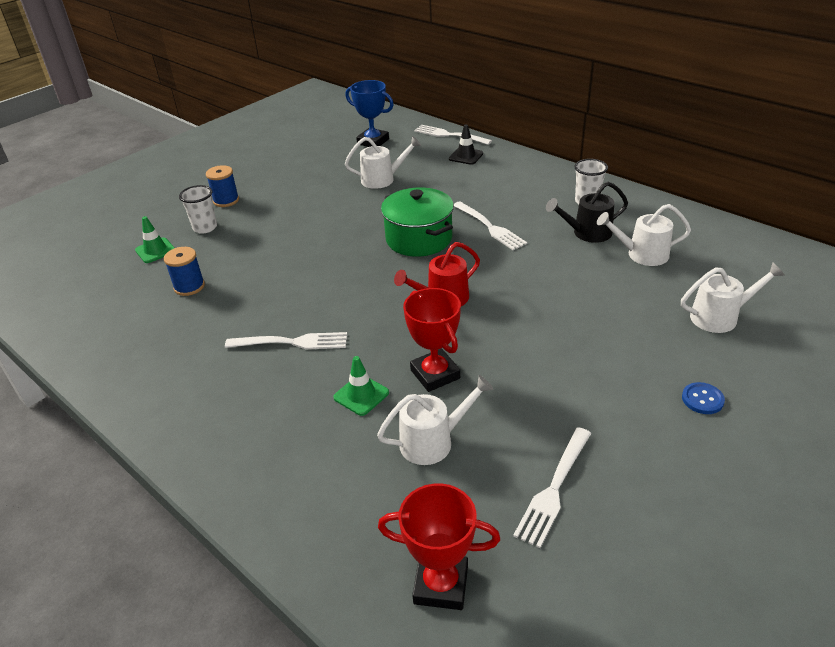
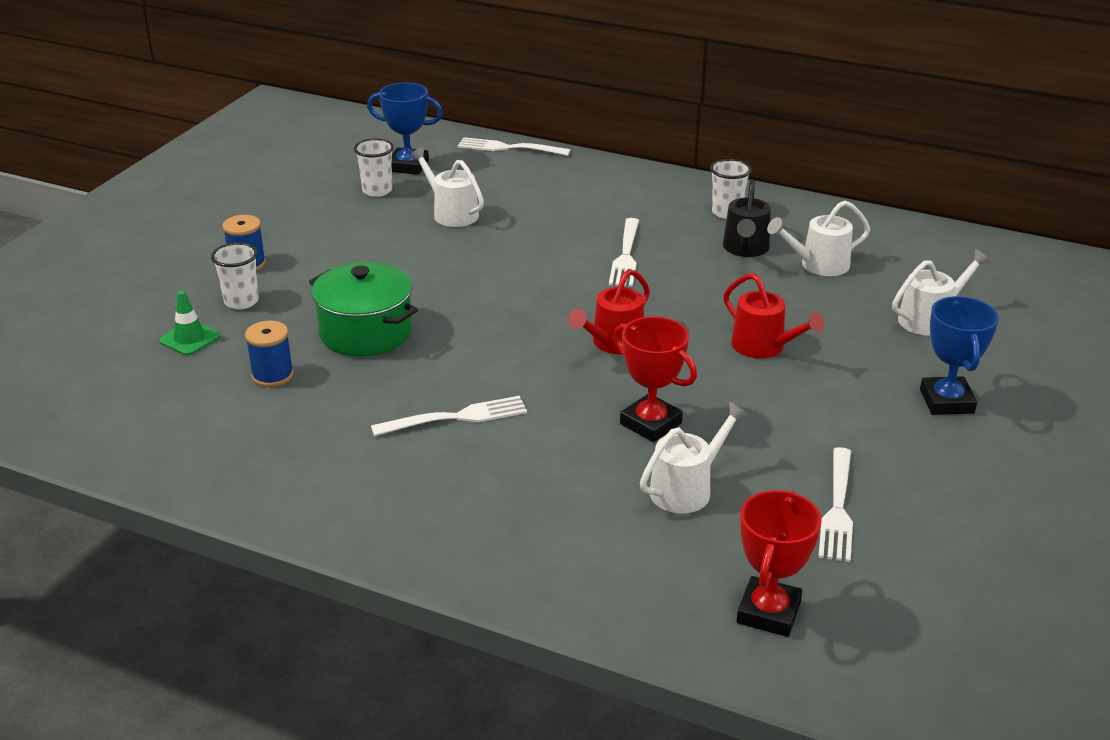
camera: 20 degrees left, 5 degrees down
green traffic cone [333,356,389,416] -> none
white watering can [345,136,421,189] -> white watering can turned 105 degrees counterclockwise [410,147,484,227]
red trophy [378,483,500,610] -> red trophy turned 60 degrees counterclockwise [737,490,822,637]
green pot [381,188,454,257] -> green pot moved to [309,262,418,357]
black traffic cone [449,125,483,165] -> none
white fork [454,201,527,250] -> white fork turned 60 degrees clockwise [609,218,639,287]
black watering can [546,182,628,243] -> black watering can turned 45 degrees counterclockwise [723,179,771,257]
blue button [682,382,725,414] -> blue trophy [920,296,999,415]
none -> white cup [354,138,394,197]
none -> red watering can [724,273,825,359]

